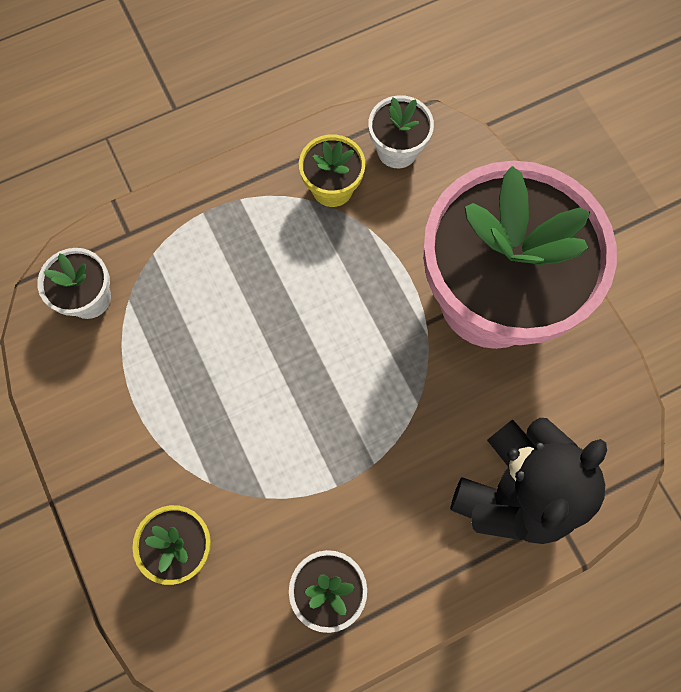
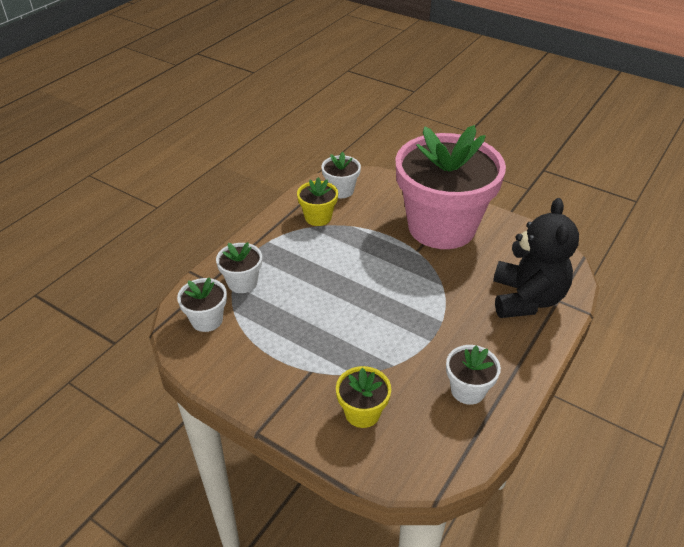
camera: 30 degrees left, 30 degrees down
none -> white flower pot [216,242,262,293]

